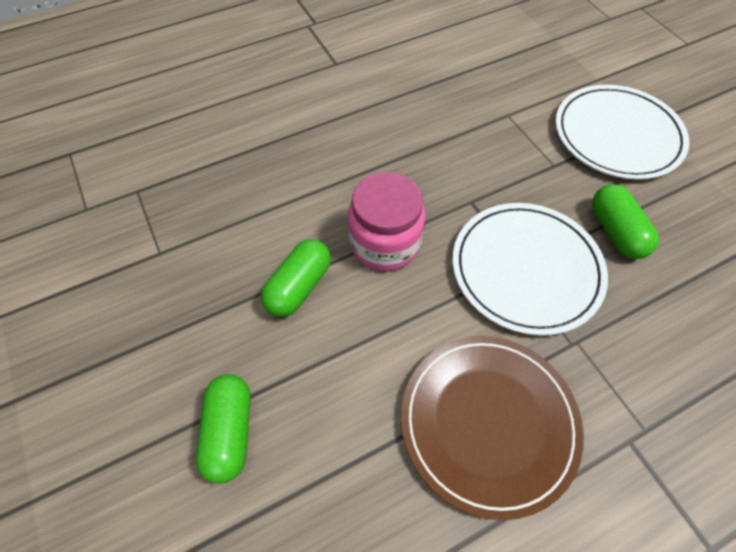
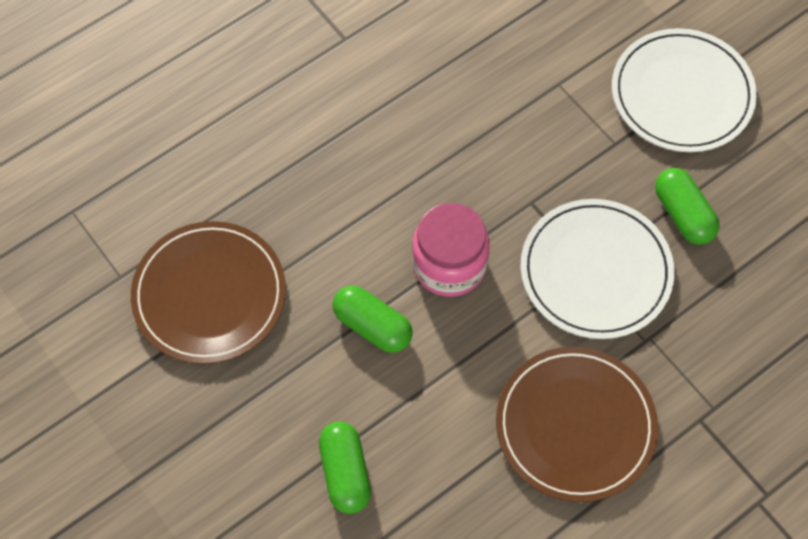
camera: 10 degrees left, 5 degrees up
green capsule [261,239,331,317] -> green capsule turned 75 degrees counterclockwise [333,286,413,353]
none -> brown plate [131,221,286,364]

